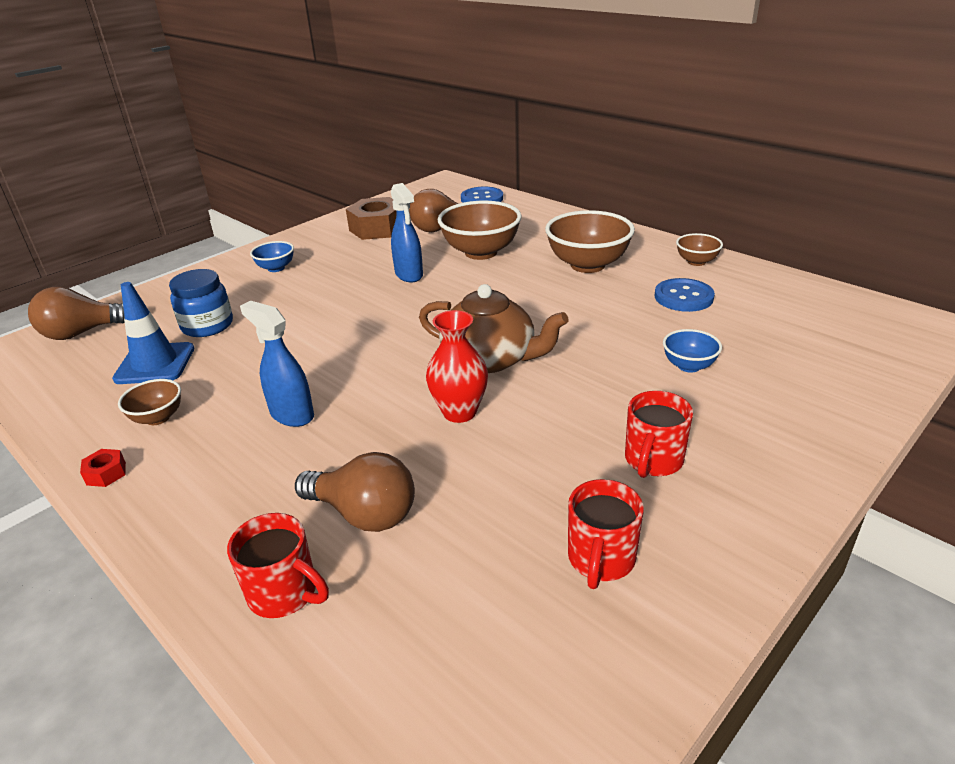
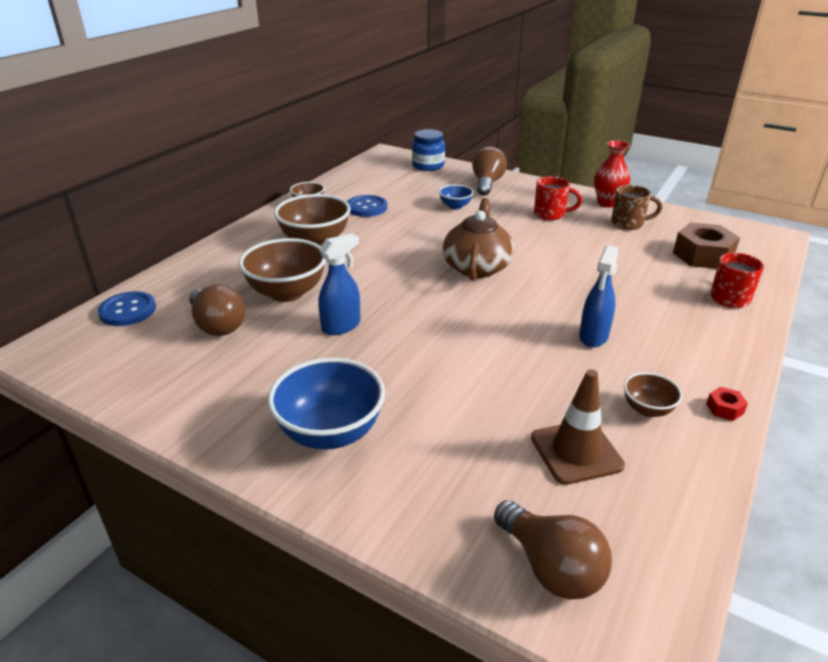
camera: 105 degrees left, 0 degrees up
blue traffic cone [112,282,194,384] -> brown traffic cone [531,369,625,485]
blue jar [169,269,233,337] -> blue jar moved to [412,129,445,171]
blue bowl [250,241,294,272] -> blue bowl [268,358,385,450], size x1.94
brown light bulb [295,452,415,532] -> brown light bulb moved to [472,147,507,196]
brown nut [346,197,397,240] -> brown nut moved to [673,222,740,269]
red vase [426,310,488,423] -> red vase moved to [594,140,630,208]
red mug [568,479,644,589] -> brown mug [611,185,662,230]

